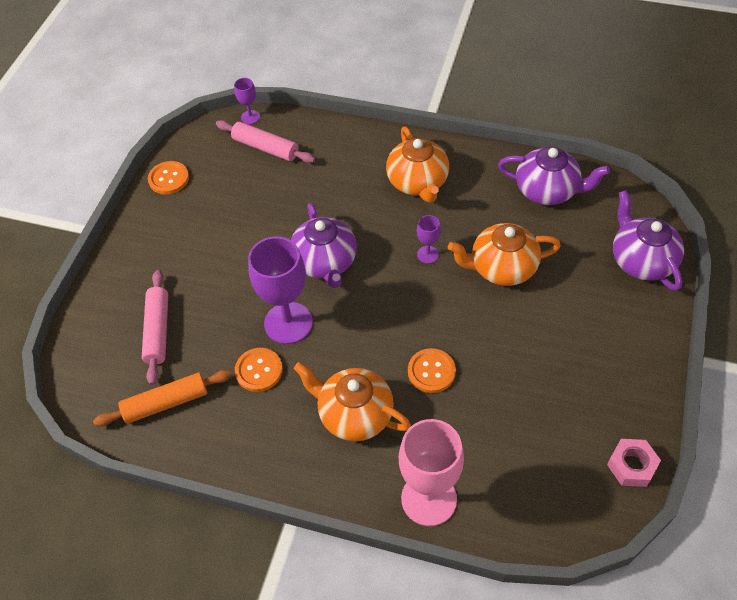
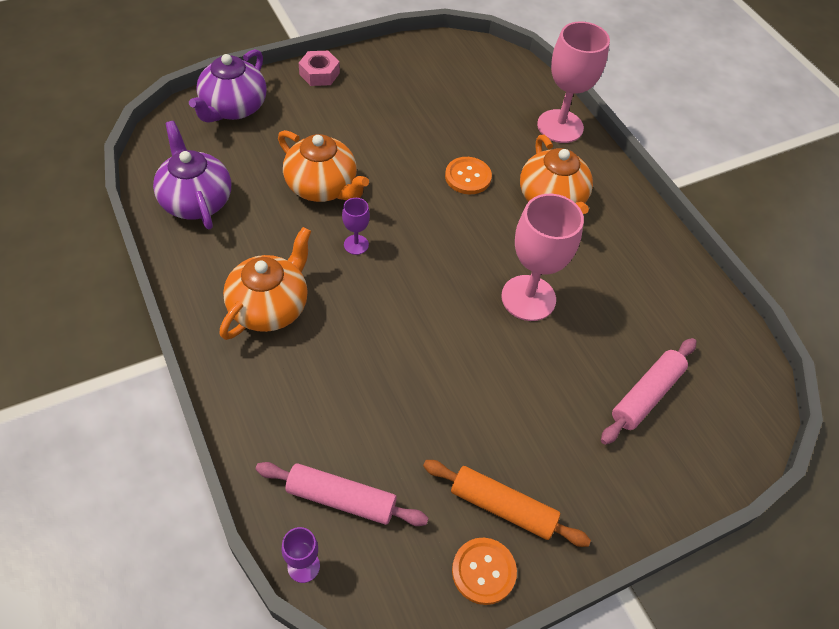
camera: 140 degrees left, 0 degrees up
orange rolling pin [93,370,232,427] -> orange rolling pin moved to [423,460,591,547]
pink rolling pin [216,120,315,163] -> pink rolling pin turned 60 degrees counterclockwise [256,462,428,526]
orange button [235,348,283,392] -> none
purple goblet [248,236,313,344] -> pink goblet [501,194,584,321]
purple teapot [291,203,357,288] -> none
pink nut [607,439,661,487] -> pink nut moved to [299,51,340,86]

